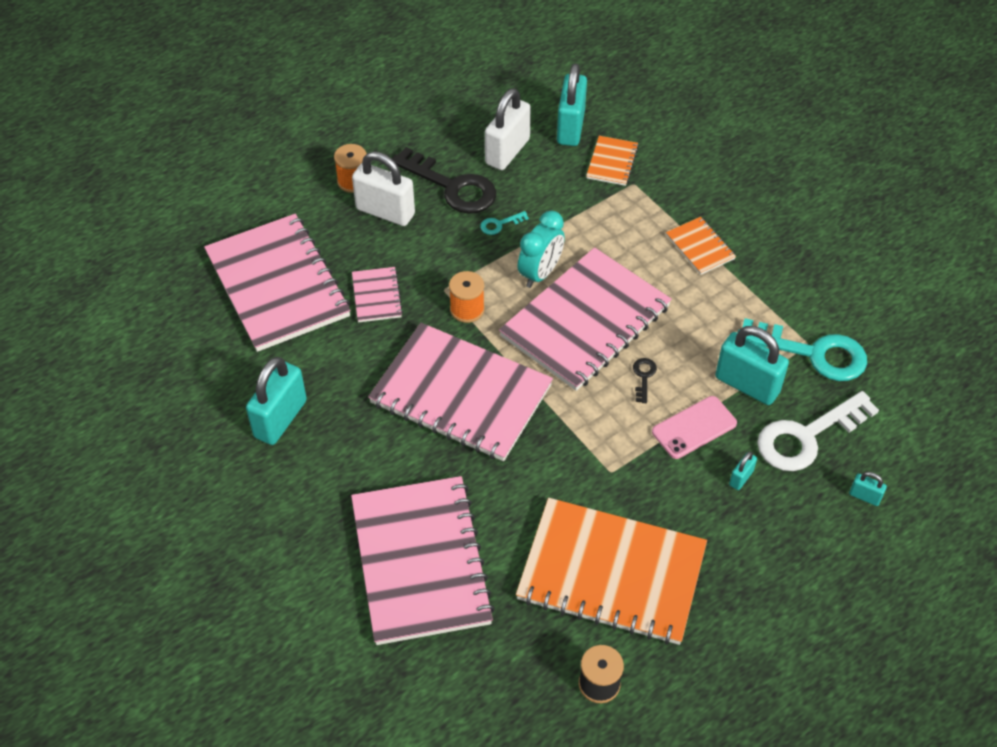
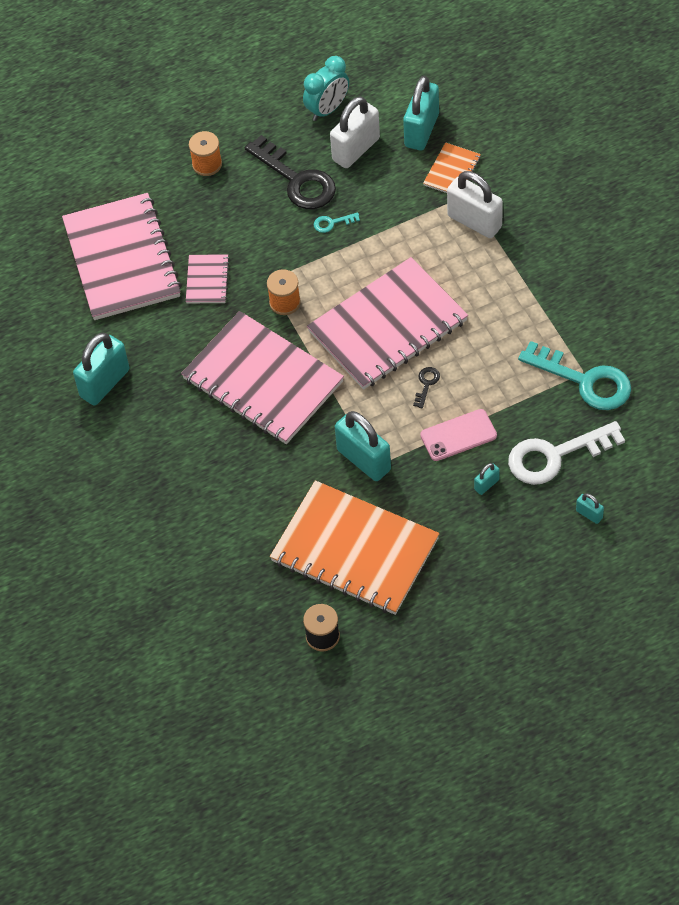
camera: 15 degrees right, 5 degrees up
pink notebook [351,476,495,645] -> none
white padlock [352,151,415,226] -> white padlock moved to [447,171,503,238]
turquoise clock [517,211,565,288] -> turquoise clock moved to [303,56,349,121]
orange notebook [666,217,736,275] -> none
turquoise padlock [715,326,789,405] -> turquoise padlock moved to [335,411,391,481]

